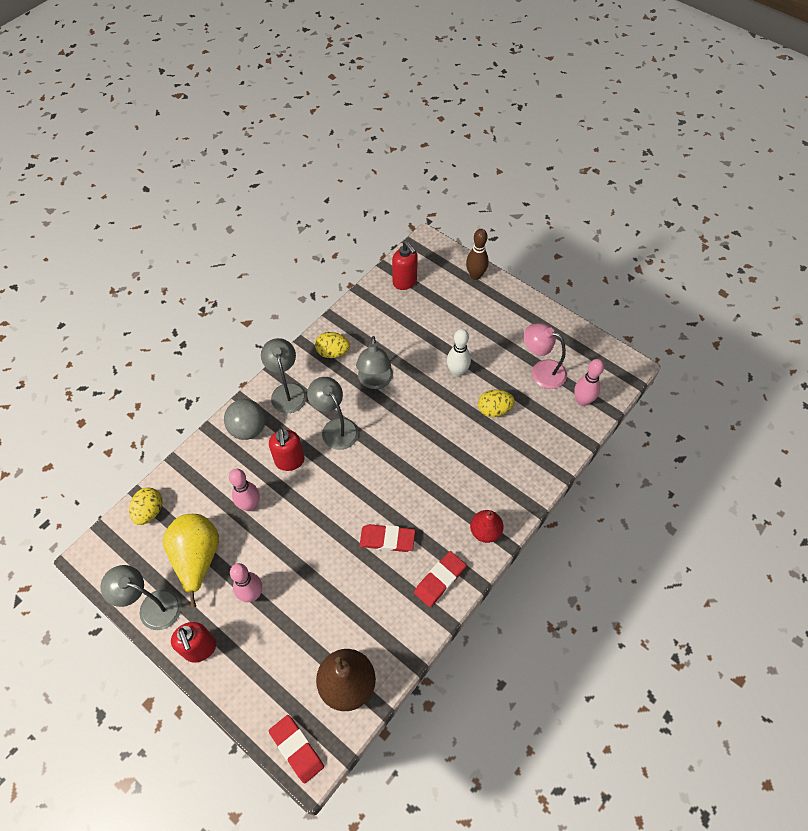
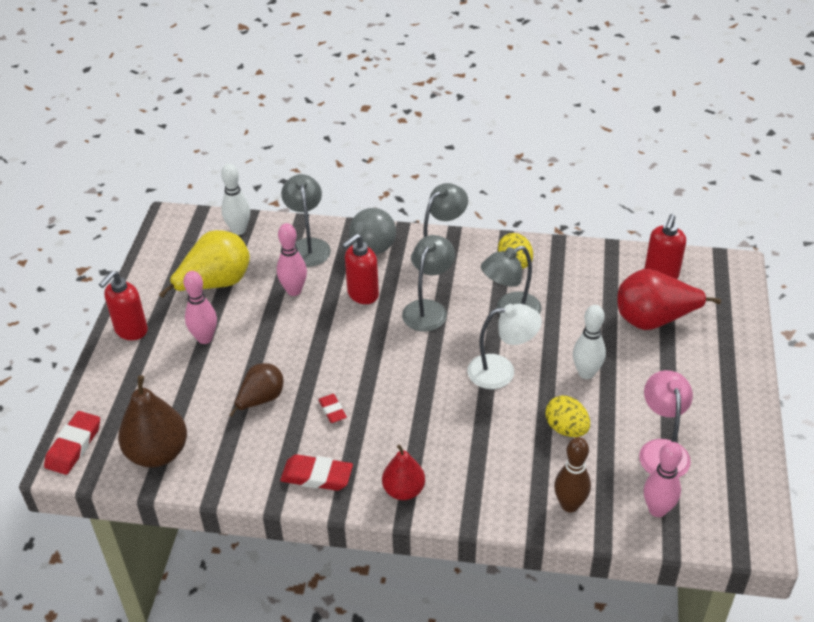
camera: 60 degrees right, 15 degrees down
grey lamp [100,565,181,630] -> grey lamp moved to [281,174,331,267]
yellow egg [129,487,162,525] -> white bowling pin [221,164,250,235]
red eraser [360,524,415,552] -> red eraser [318,394,347,423], size x0.59
brown bowling pin [466,229,489,280] -> brown bowling pin moved to [554,437,591,512]
none -> brown pear [229,363,284,417]
none -> white lamp [467,304,542,389]
none -> red pear [617,269,721,330]

